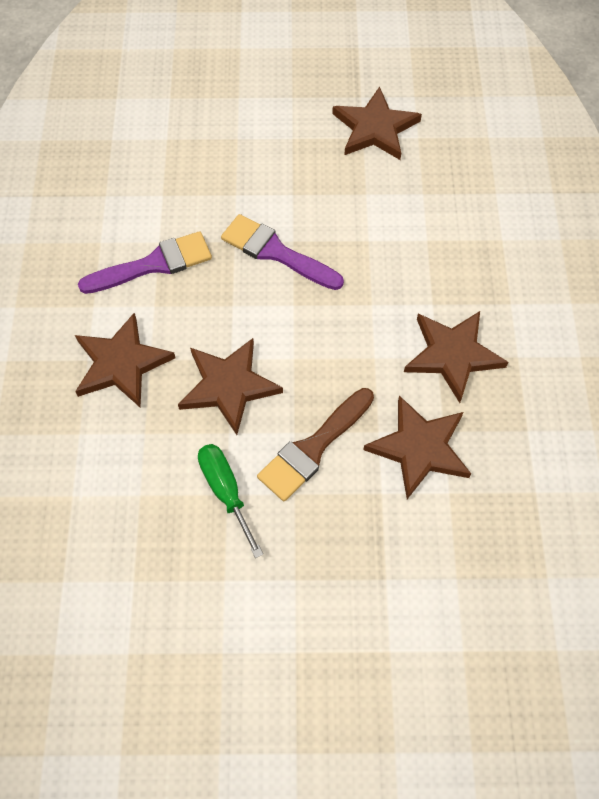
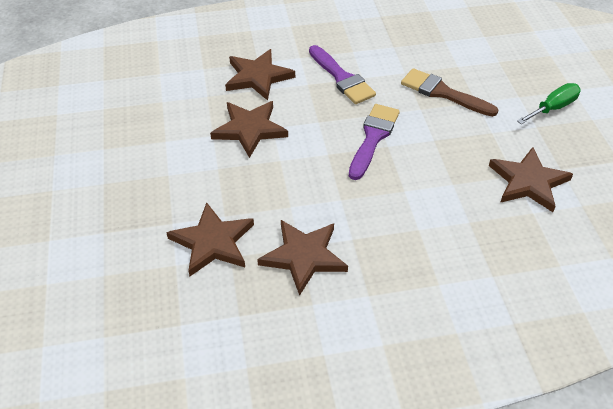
camera: 80 degrees right, 15 degrees down
green screwdriver [198,444,263,558] -> green screwdriver moved to [517,83,581,124]
brown brush [257,388,374,501] -> brown brush moved to [401,68,498,117]

